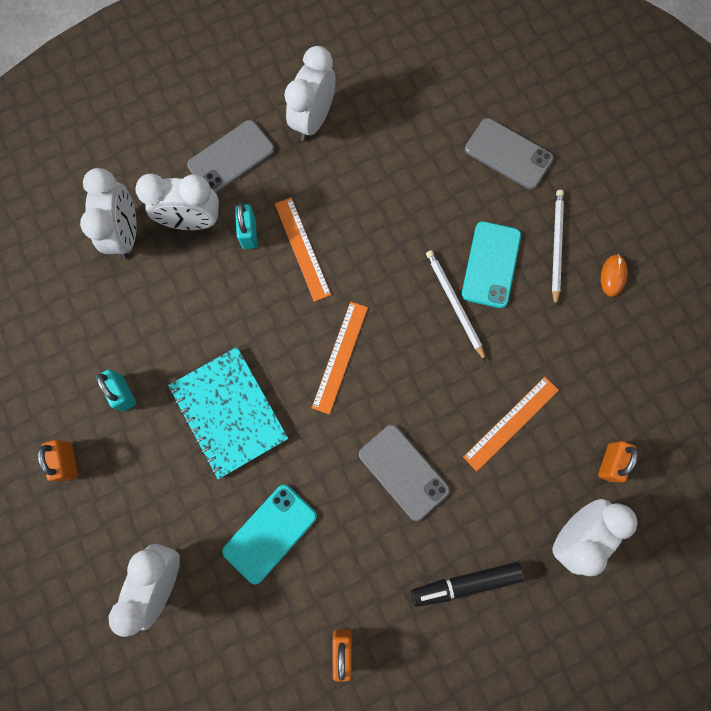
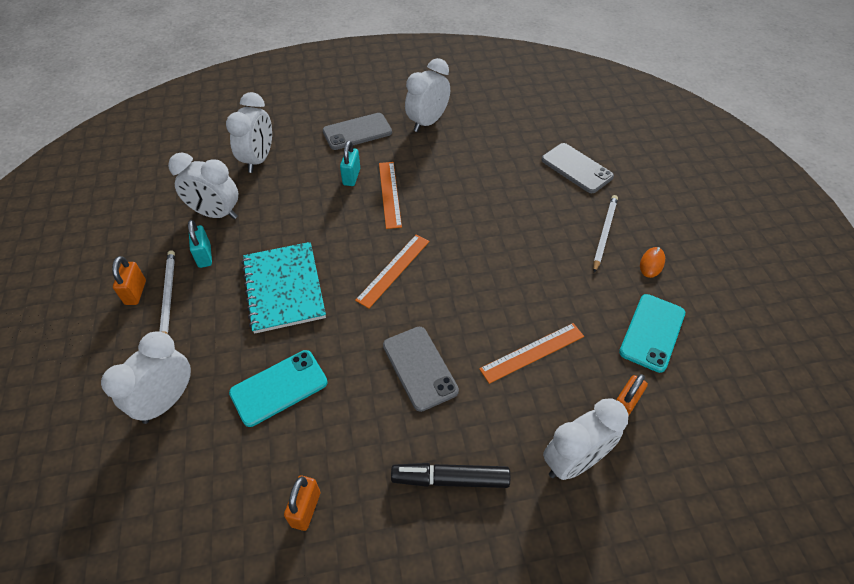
camera: 15 degrees right, 25 degrees down
white clock [136,173,220,230] -> white clock moved to [168,152,238,219]
white pencil [426,250,486,361] -> white pencil moved to [159,251,175,334]
turquoise phone [462,221,521,308] -> turquoise phone moved to [619,294,685,373]

